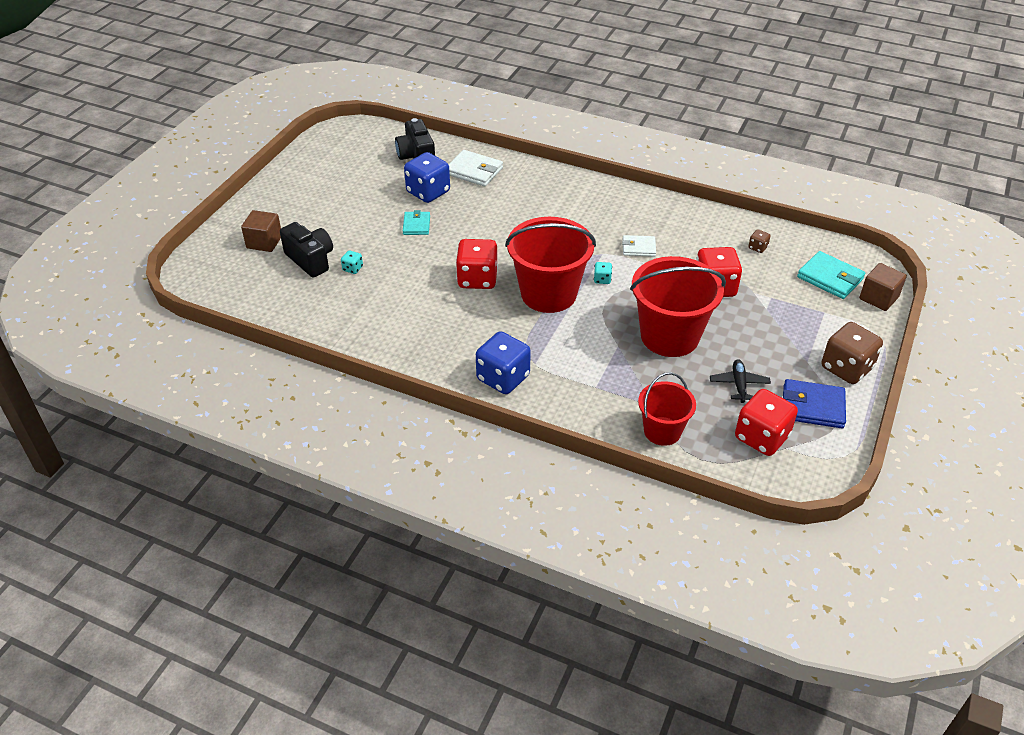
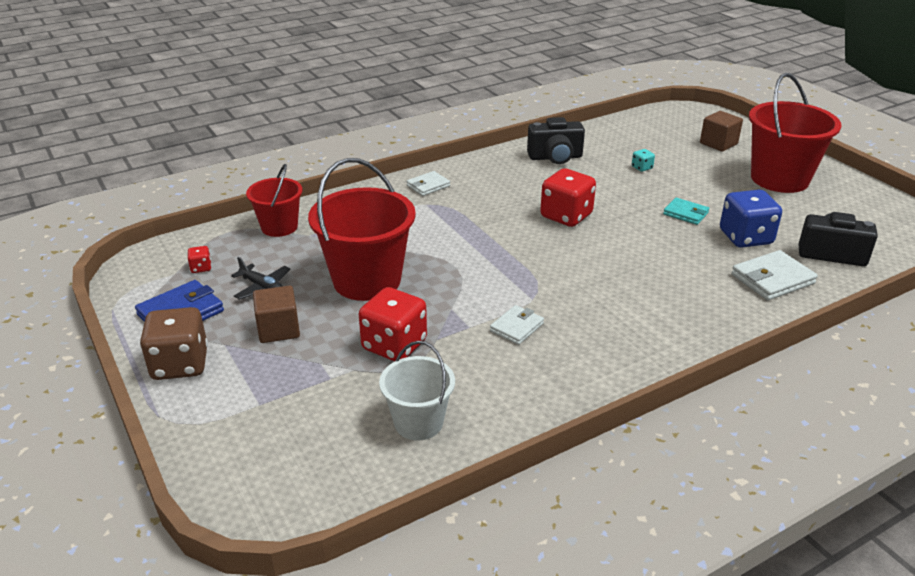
camera: 125 degrees right, 10 degrees down
black camera [280,222,333,278] -> black camera moved to [527,117,585,164]
blue dice [476,331,531,394] -> white wallet [406,171,450,196]
red bucket [505,217,596,313] -> red bucket moved to [749,73,842,193]
turquoise dice [594,262,612,284] -> none
red dice [735,389,798,456] -> red dice [187,246,211,273], size x0.44
brown dice [748,229,771,253] -> white bucket [379,341,455,441]
turquoise wallet [797,251,865,299] -> none
brown cube [859,263,907,311] -> brown cube moved to [253,285,300,343]

